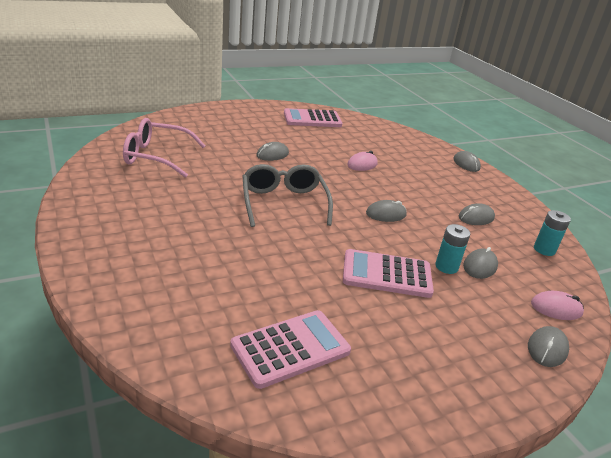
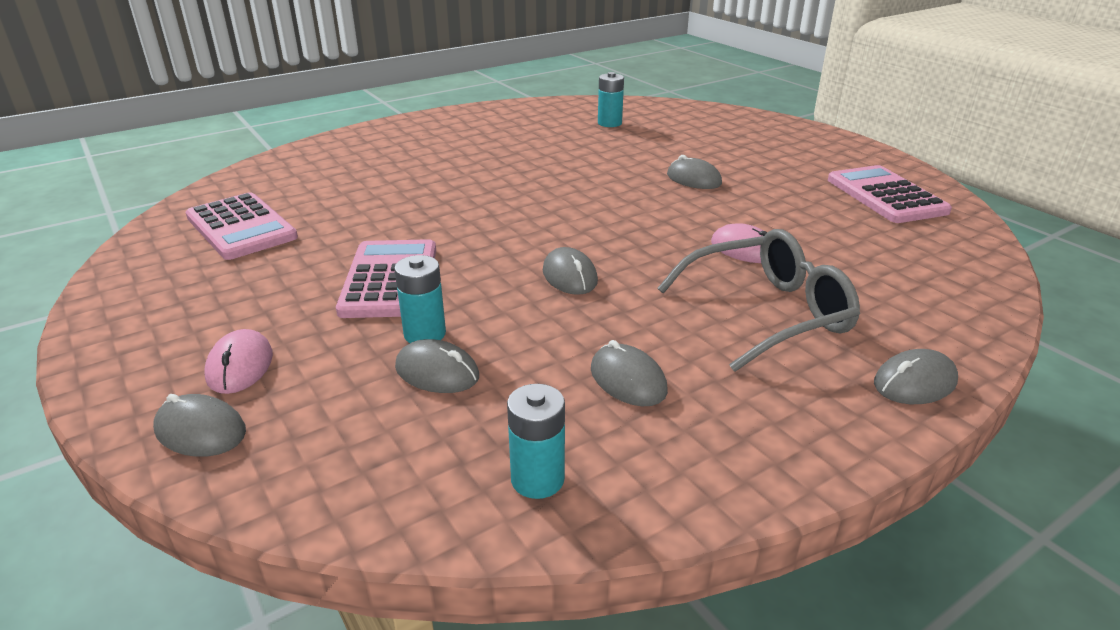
camera: 85 degrees right, 0 degrees up
pink glasses [123,118,206,178] -> turquoise battery [598,72,624,127]
grey glasses [242,164,333,227] -> grey glasses moved to [658,229,860,372]
pink mouse [531,291,584,320] -> pink mouse moved to [204,329,273,394]

